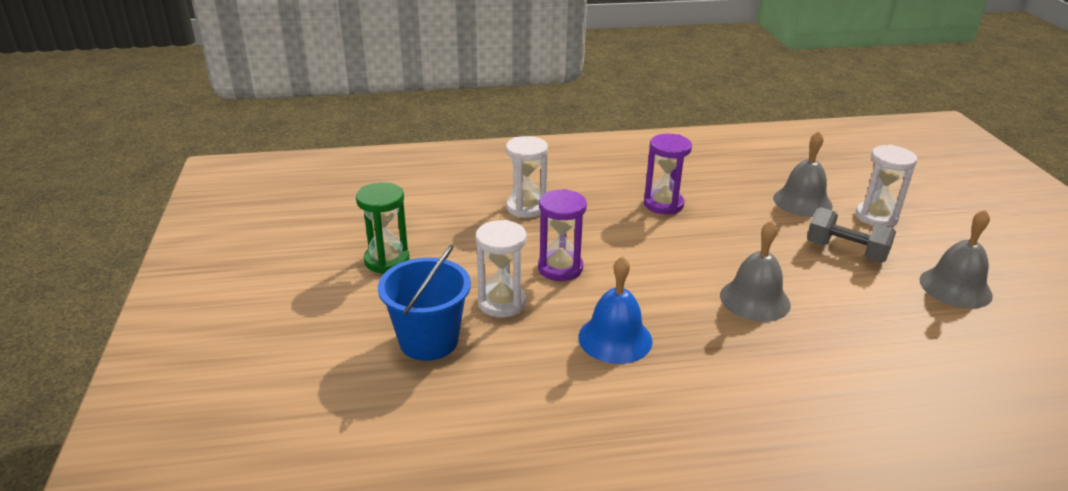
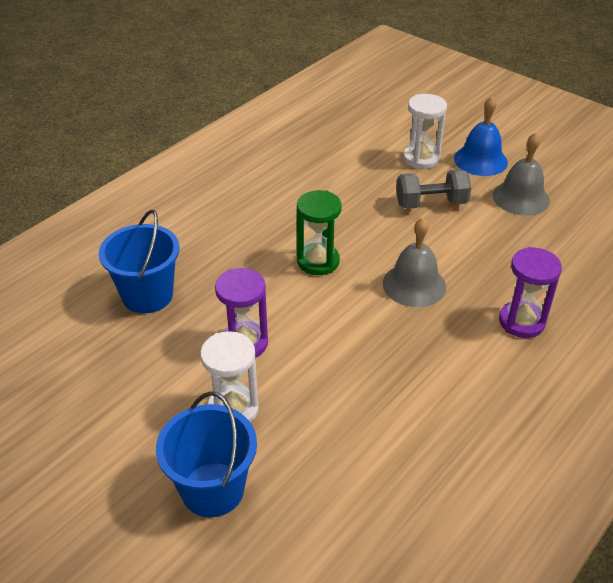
camera: 40 degrees left, 10 degrees up
green hourglass [356,182,410,274] -> green hourglass moved to [297,190,342,275]
white hourglass [506,136,548,218] -> blue bucket [99,210,180,313]
blue bell [578,256,653,364] -> blue bell moved to [454,96,508,176]
purple hourglass [644,134,692,214] -> purple hourglass moved to [499,247,562,338]
grey bell [773,131,833,217] -> none

